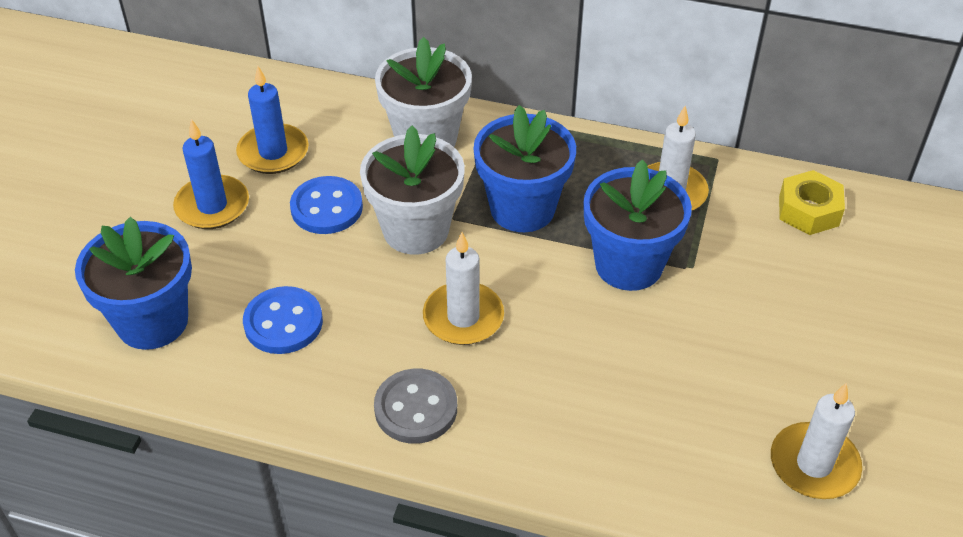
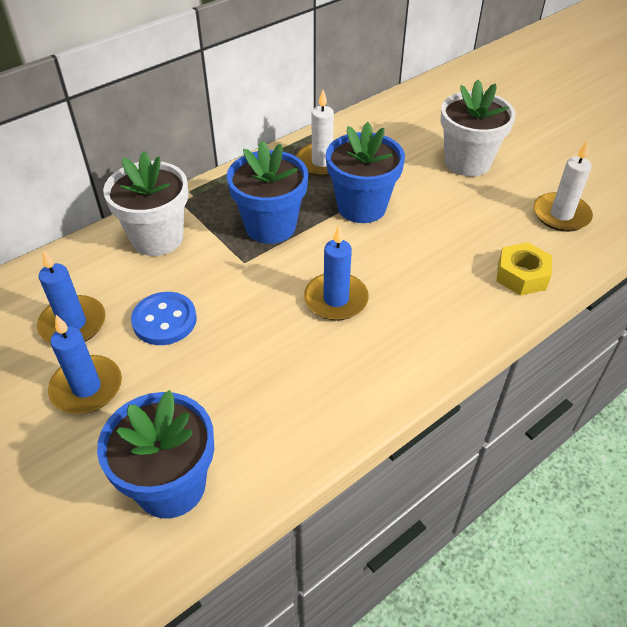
camera: 55 degrees left, 0 degrees up
blue button [243,286,323,354] -> none
white flower pot [360,126,465,255] -> white flower pot moved to [440,80,516,176]
grey button [374,369,457,444] -> none
white candle [423,232,504,345] -> blue candle [304,225,369,321]
yellow nut [779,170,845,235] -> yellow nut moved to [496,242,552,296]

